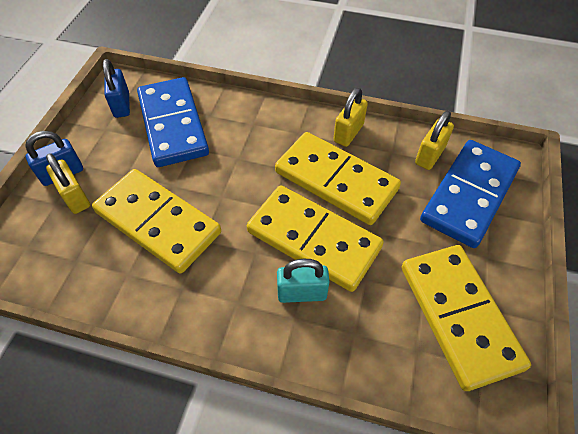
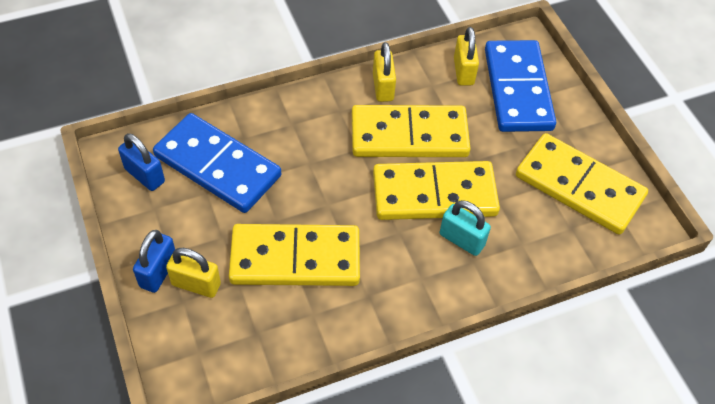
camera: 40 degrees left, 0 degrees up
turquoise padlock [277,259,330,303] -> turquoise padlock turned 75 degrees clockwise [440,200,491,256]

